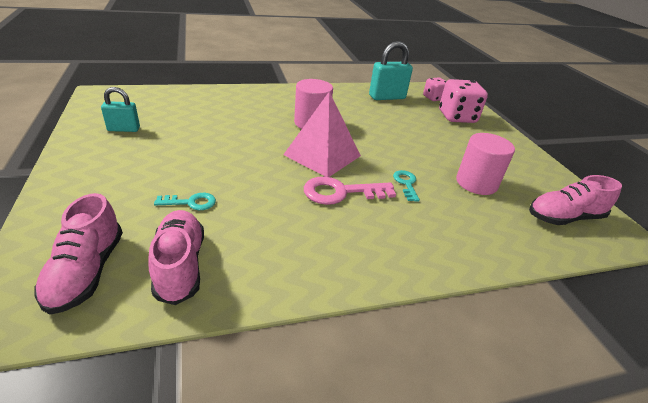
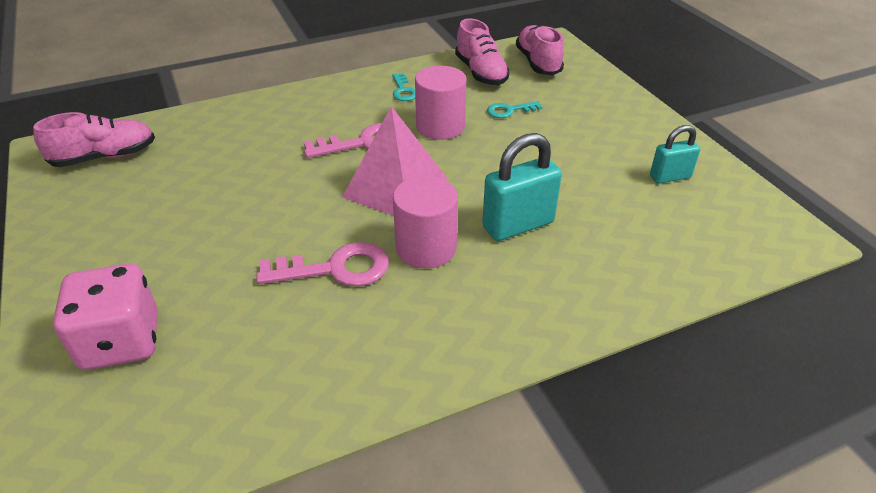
camera: 175 degrees right, 5 degrees up
turquoise padlock [369,41,413,100] -> turquoise padlock moved to [482,133,562,241]
turquoise key [393,170,420,202] -> turquoise key moved to [392,73,415,101]
pink dice [423,77,447,101] -> none
pink cylinder [456,133,515,195] -> pink cylinder moved to [415,66,466,140]
none -> pink key [256,242,389,287]

